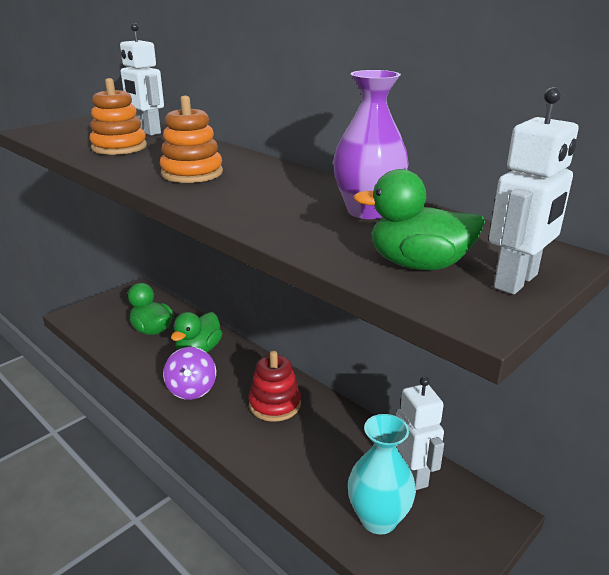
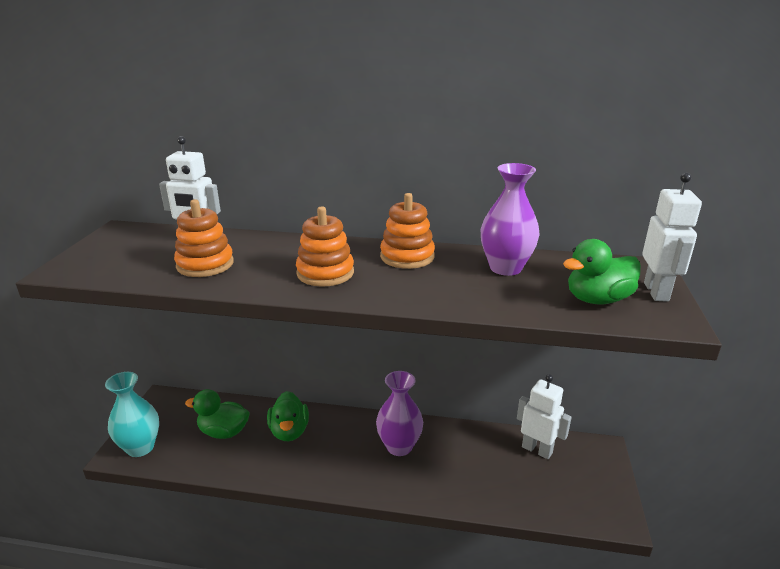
camera: 35 degrees left, 0 degrees up
purple spinning top [163,347,216,400] -> none
red stacking toy [249,351,301,422] -> purple vase [376,371,423,456]
turquoise vase [348,414,416,534] -> turquoise vase moved to [105,372,159,457]
none -> orange stacking toy [380,193,435,269]

